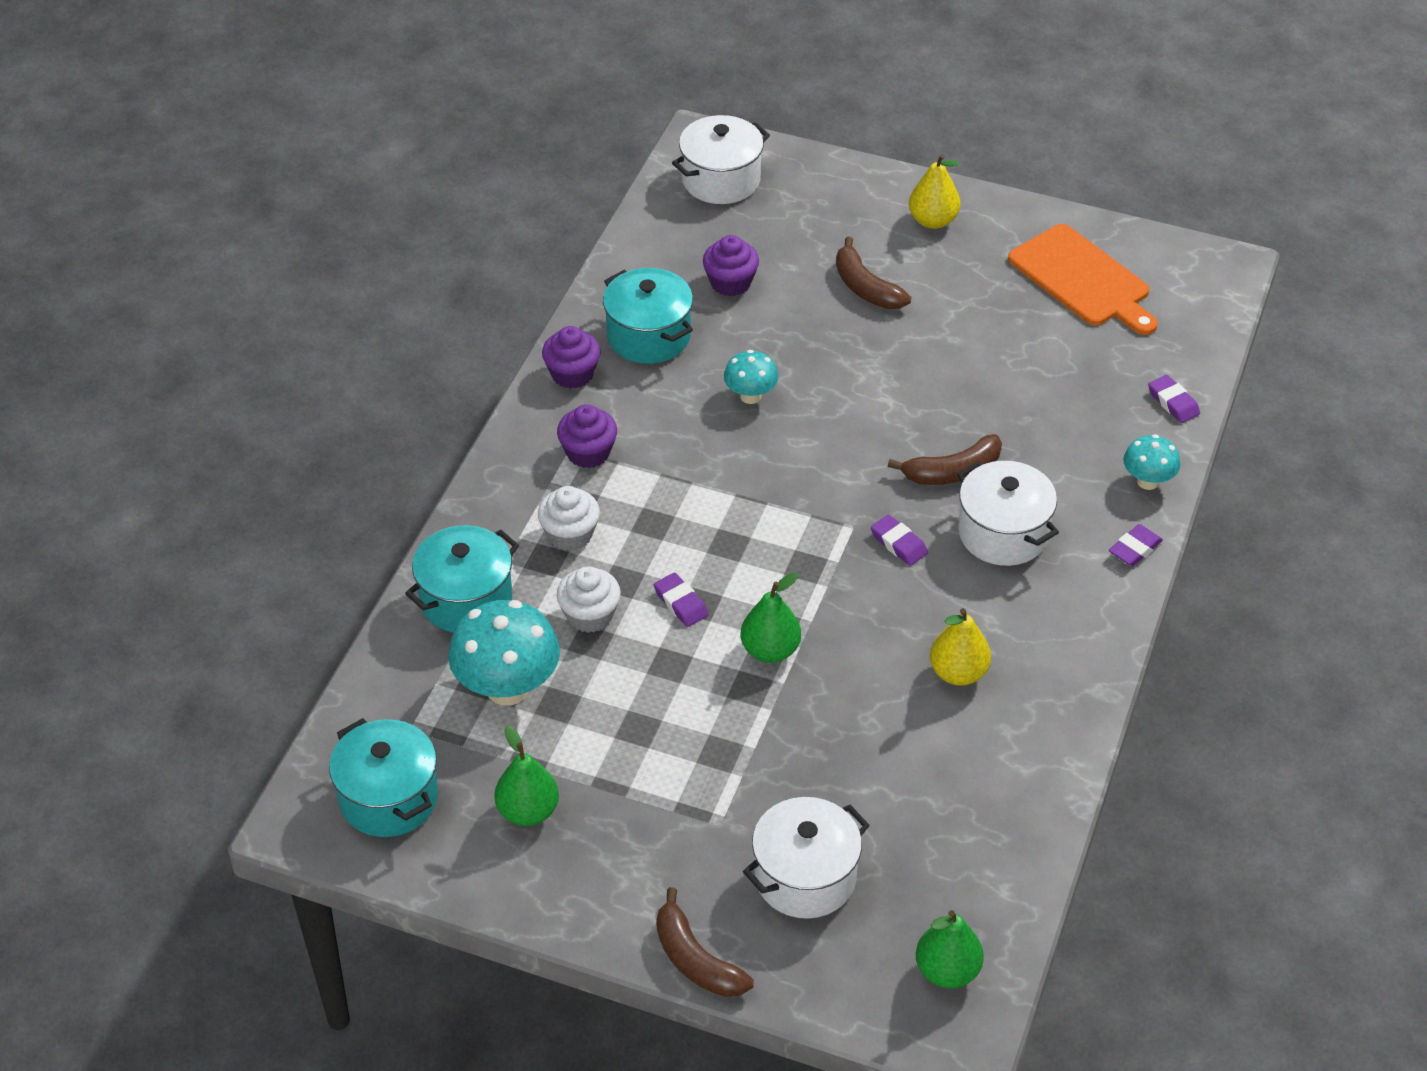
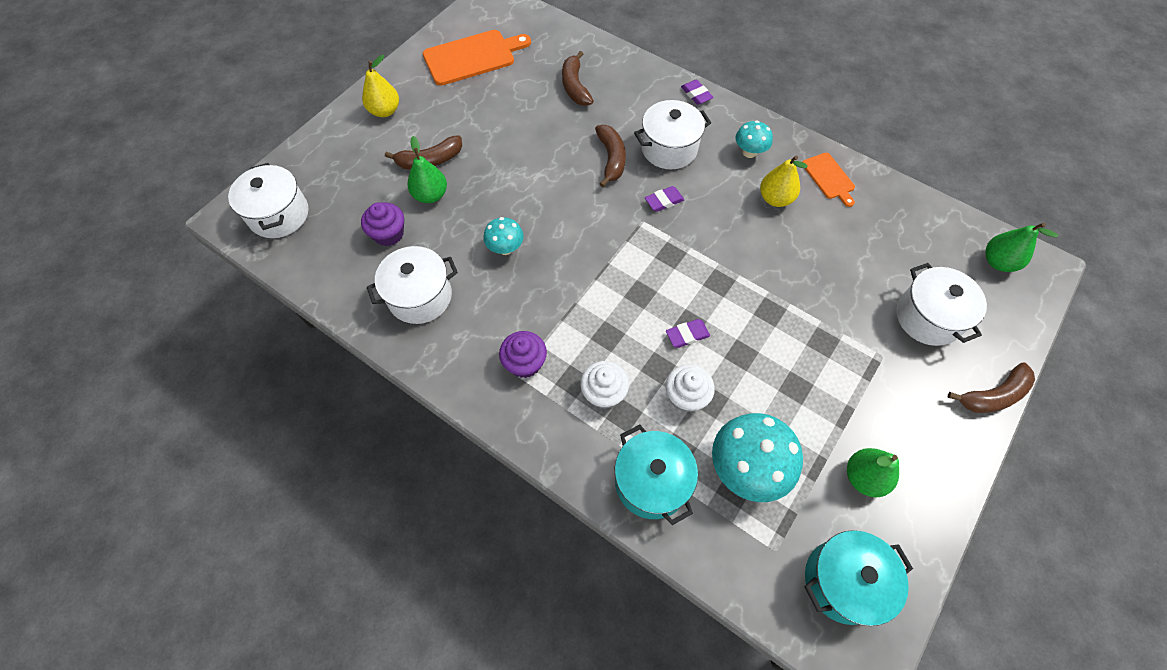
camera: 75 degrees left, 15 degrees up
purple cupcake [542,326,601,389] -> none
turquoise pot [603,268,693,364] -> white pot [367,246,458,324]
green pear [741,572,801,663] -> green pear moved to [407,136,447,203]
turquoise mushroom [1123,434,1180,490] -> turquoise mushroom moved to [735,120,773,158]
purple eraser [1148,375,1200,423] -> none
none -> brown banana [562,51,593,106]
none -> orange cutting board [803,153,855,207]

